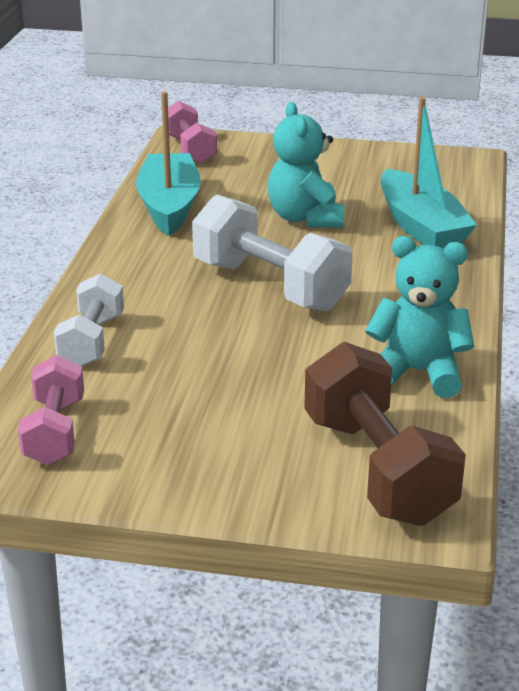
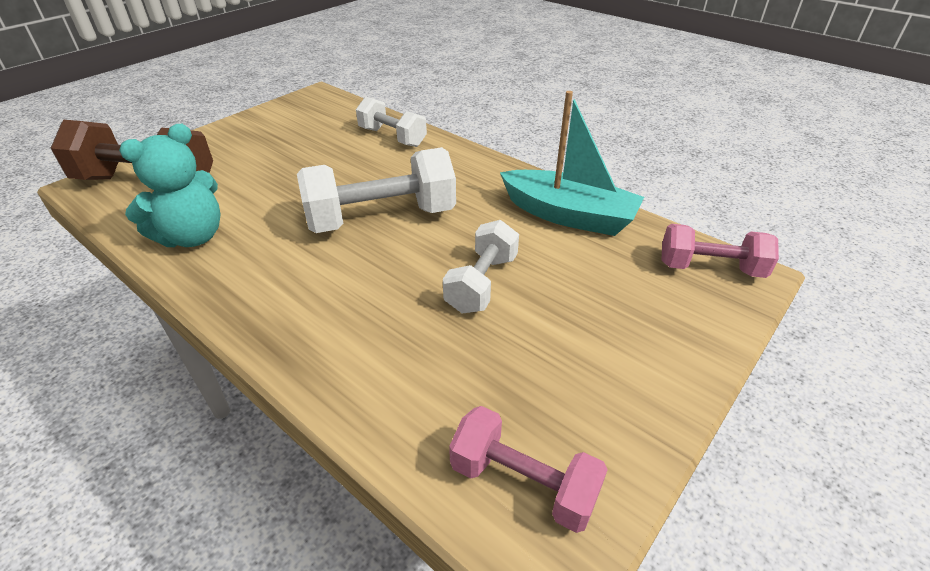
camera: 120 degrees right, 10 degrees up
pink dumbbell [18,355,84,465] -> pink dumbbell moved to [449,406,608,533]
turquoise teddy bear [268,102,344,228] -> white dumbbell [443,220,519,314]
turquoise boat [381,97,477,249] -> none

